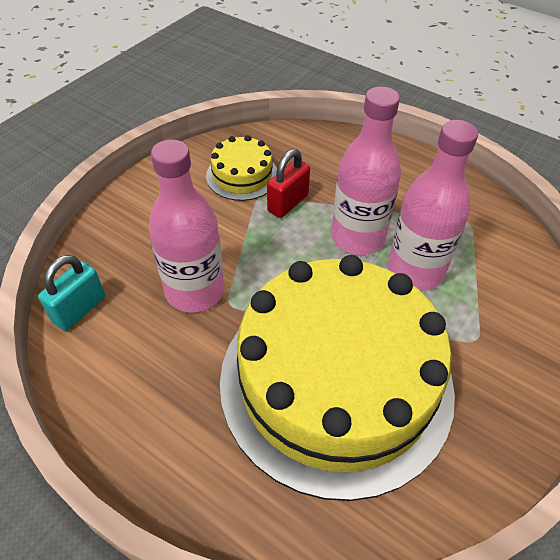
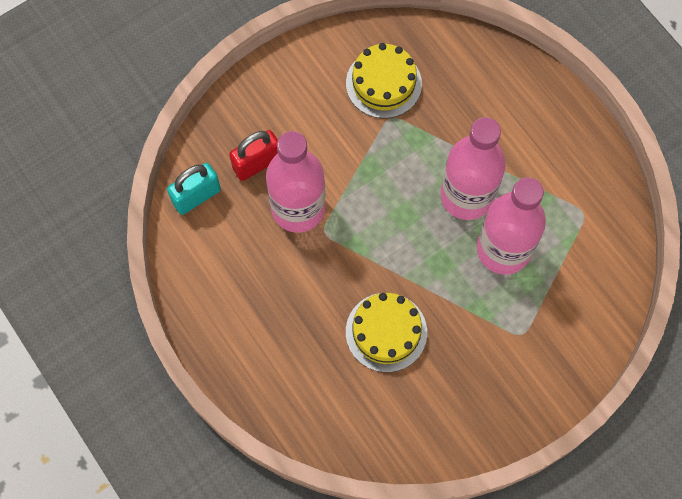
camera: 20 degrees right, 20 degrees up
yellow cake [220,255,455,501] -> yellow cake [346,293,427,372], size x0.42
red padlock [267,149,310,218] -> red padlock moved to [229,130,278,181]

